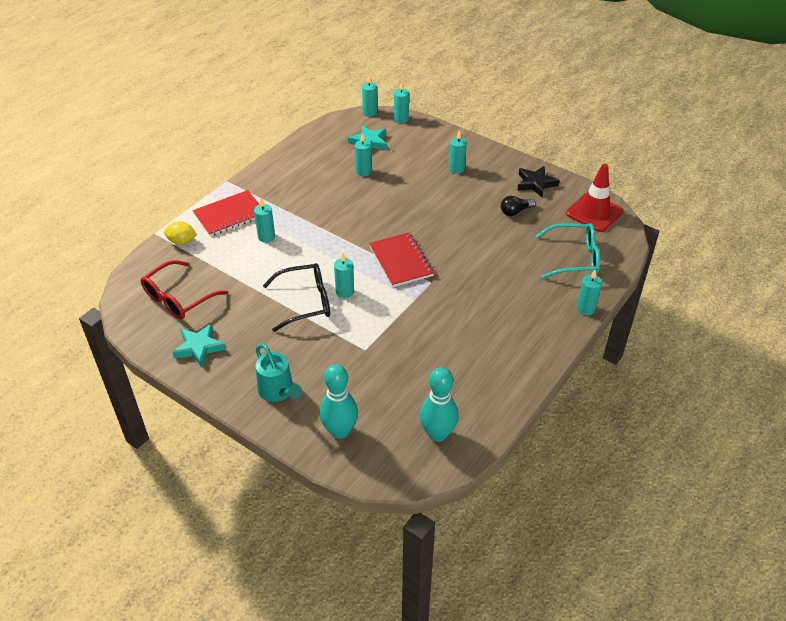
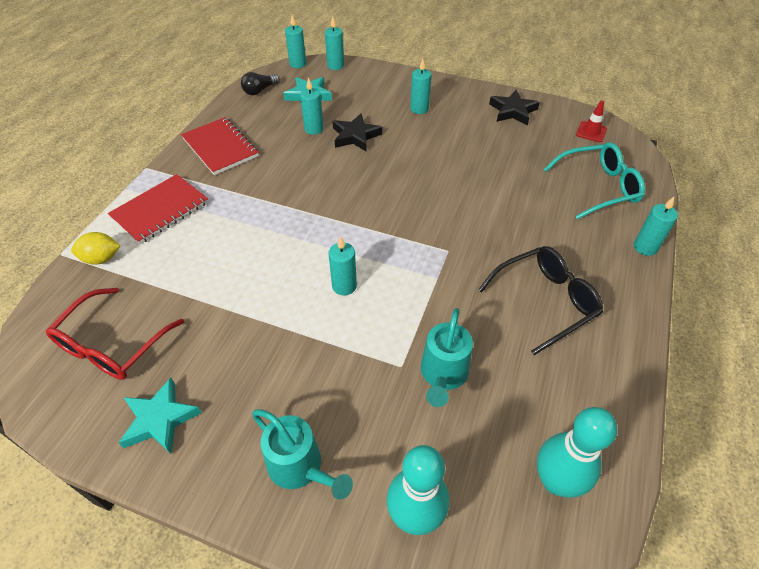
camera: 15 degrees left, 5 degrees up
turquoise candle [254,198,275,243] -> none
black glasses [263,263,330,332] -> black glasses moved to [478,246,603,355]
red notebook [369,232,434,287] -> red notebook moved to [181,117,259,175]
black light bulb [501,196,536,216] -> black light bulb moved to [241,72,280,95]
red traffic cone [566,164,624,232] -> red traffic cone [576,101,607,142], size x0.52
none -> black star [332,113,382,152]
none -> turquoise watering can [421,308,473,407]

